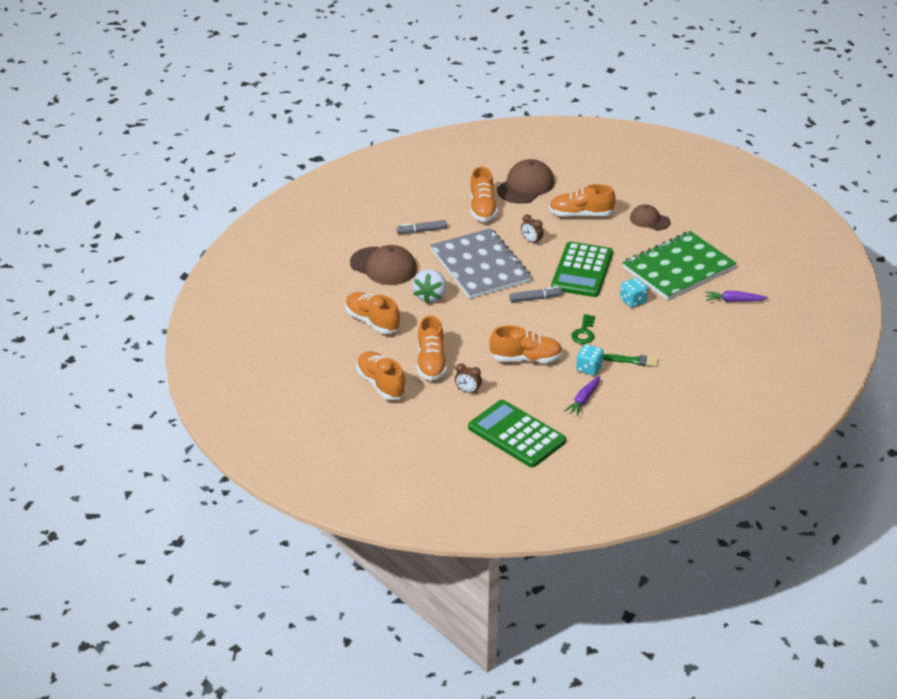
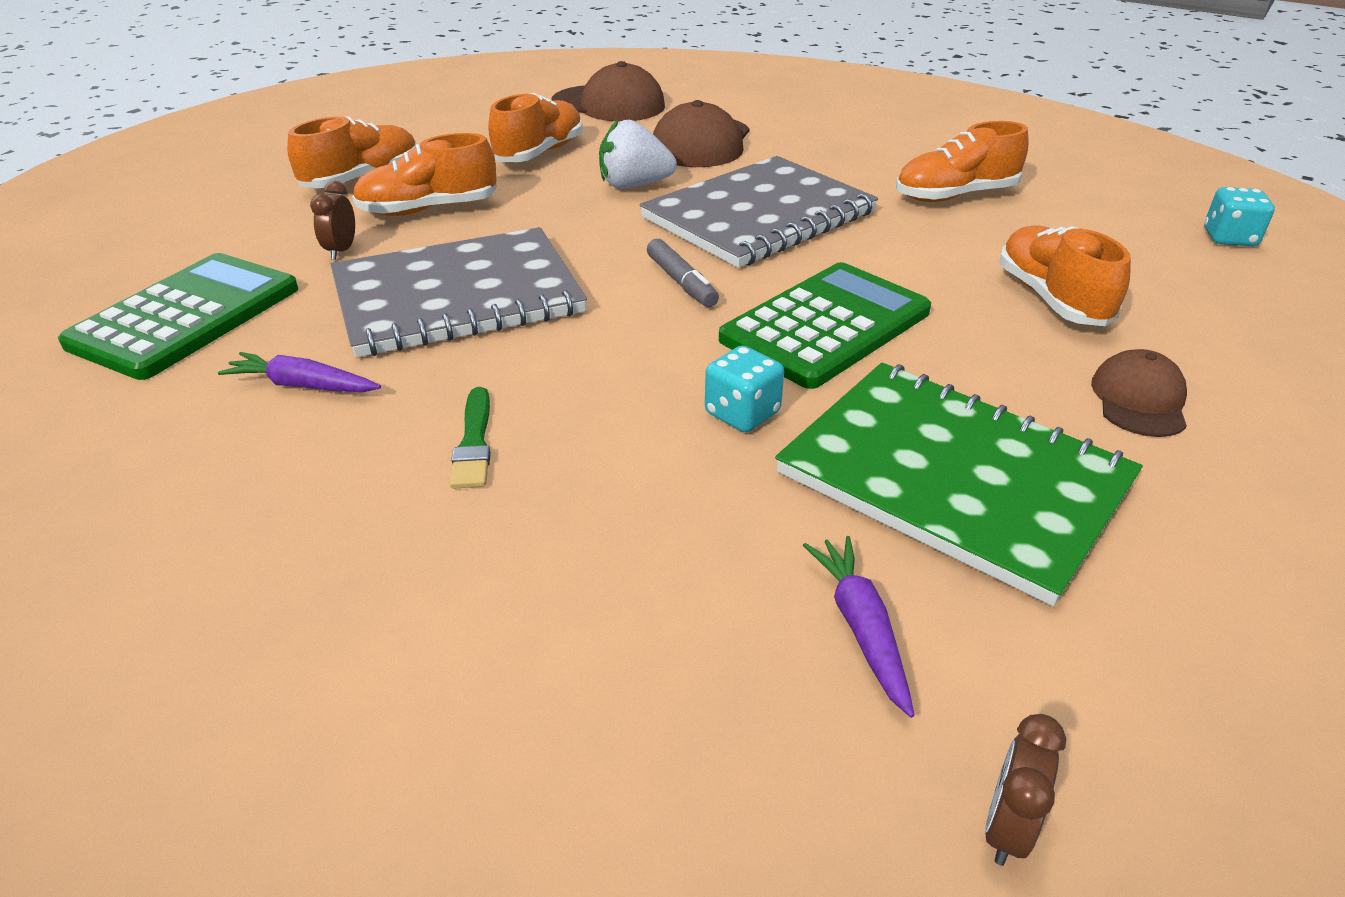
camera: 75 degrees right, 0 degrees up
grey marker [397,220,447,234] -> none
orange shoe [489,325,563,363] -> grey notebook [330,227,587,357]
brown cap [497,159,555,204] -> brown cap moved to [551,61,665,122]
brown clock [521,214,544,245] -> brown clock moved to [985,714,1066,866]
green calculator [551,242,613,297] -> green calculator turned 135 degrees clockwise [719,262,931,389]
green key [571,314,595,344] -> none
turquoise dice [576,344,604,376] -> turquoise dice moved to [1204,187,1275,246]

